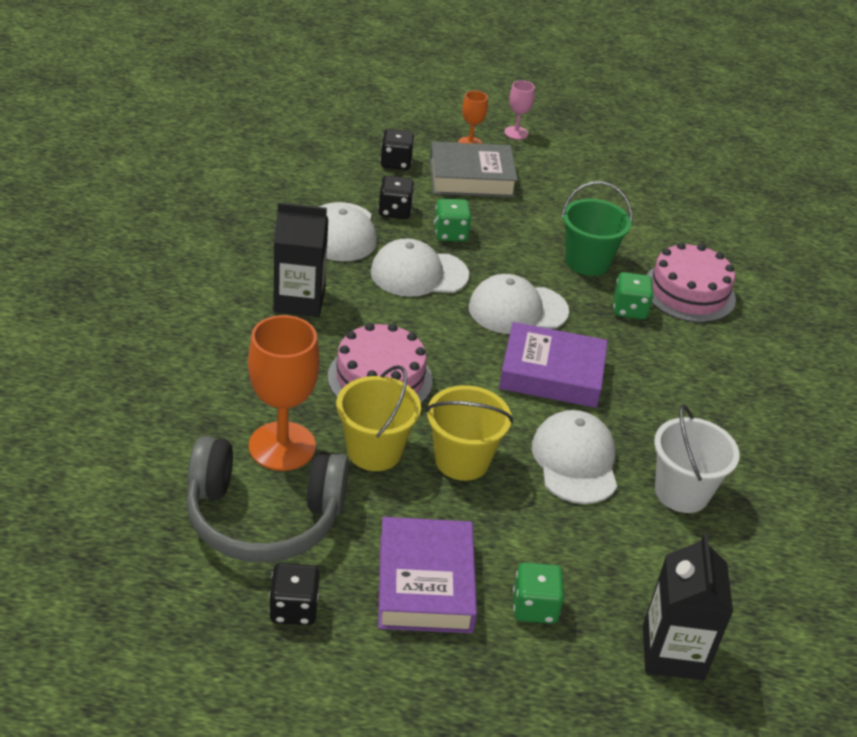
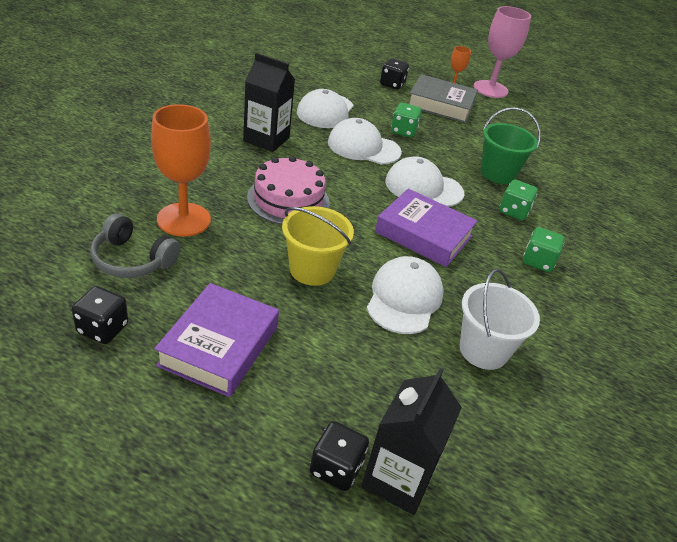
camera: 20 degrees right, 0 degrees up
grey headphones [186,436,349,563] -> grey headphones [90,213,181,278], size x0.62
yellow bucket [336,365,421,471] -> none
black dice [378,176,414,219] -> black dice moved to [310,421,369,491]
pink goblet [504,80,535,140] -> pink goblet [473,6,531,98], size x1.98
green dice [513,562,564,624] -> green dice moved to [523,227,565,272]
pink cake [646,242,736,323] -> none

